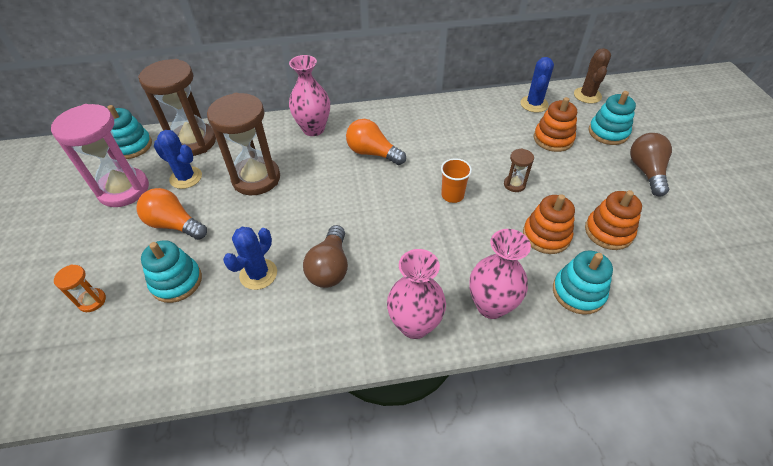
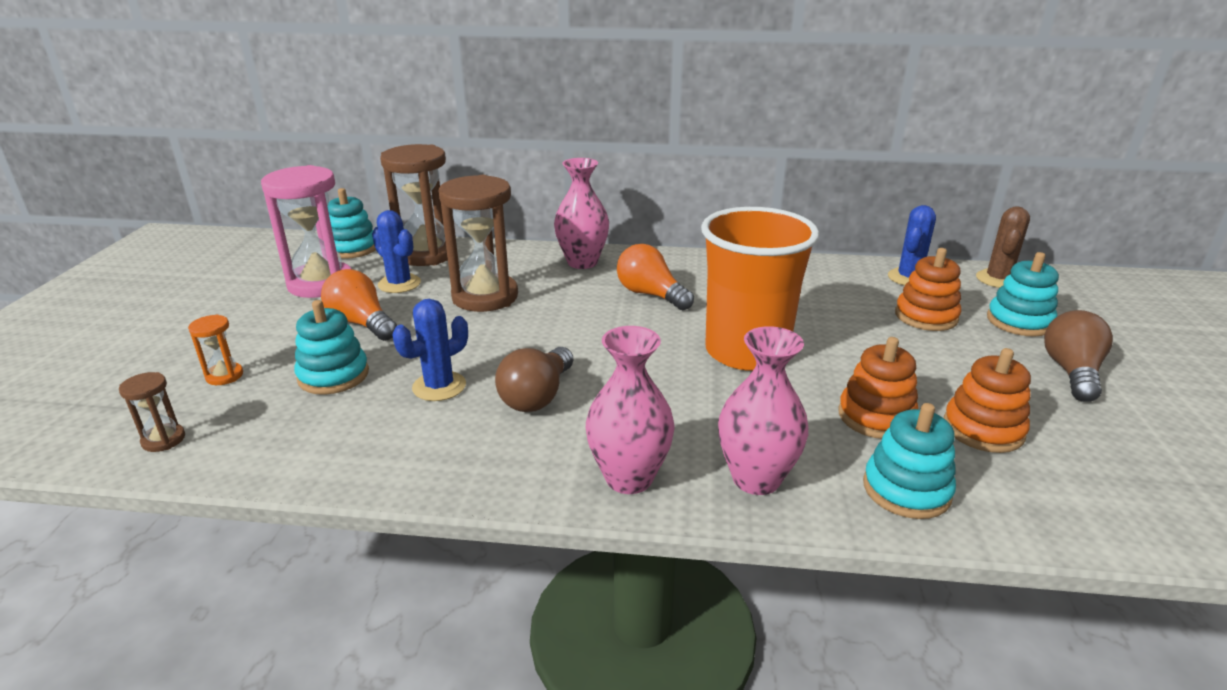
camera: 15 degrees right, 20 degrees down
orange cup [441,158,472,203] -> orange cup [701,207,819,371], size x2.43
brown hourglass [504,148,534,192] -> brown hourglass moved to [119,372,185,452]

